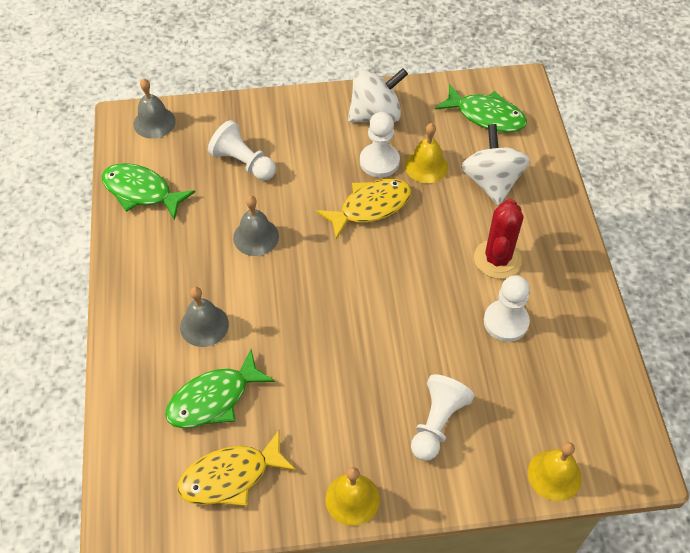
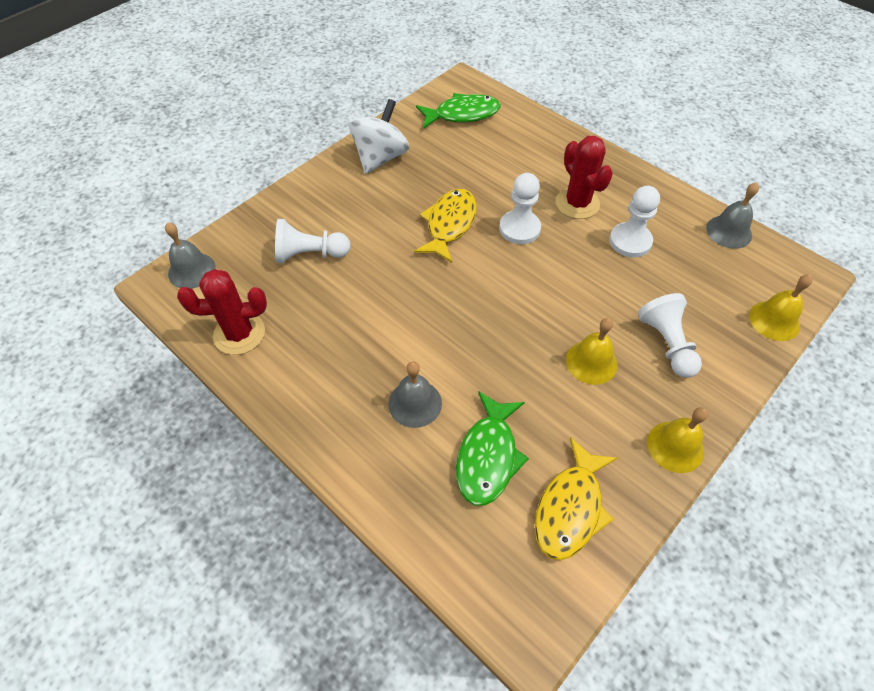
camera: 40 degrees left, 0 degrees up
green fish [101,163,195,220] -> red cactus [177,269,267,355]
grey bell [233,196,279,256] -> grey bell moved to [706,182,759,249]
white pawn [360,112,400,177] -> white pawn moved to [499,173,541,244]
yellow bell [405,123,448,183] -> yellow bell moved to [566,318,617,385]
white spinning top [461,124,530,206] -> none

